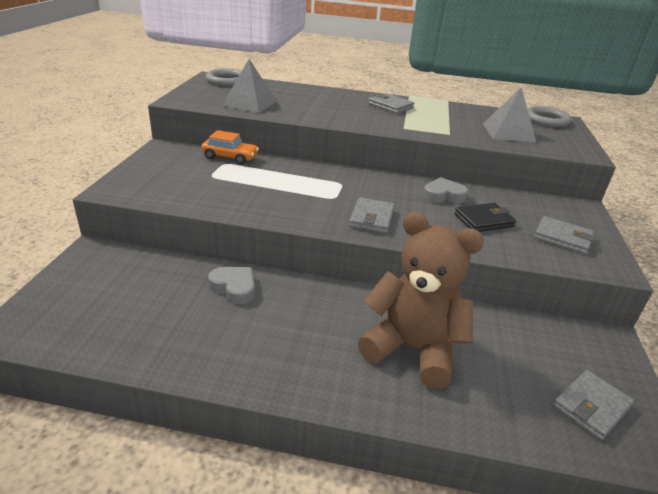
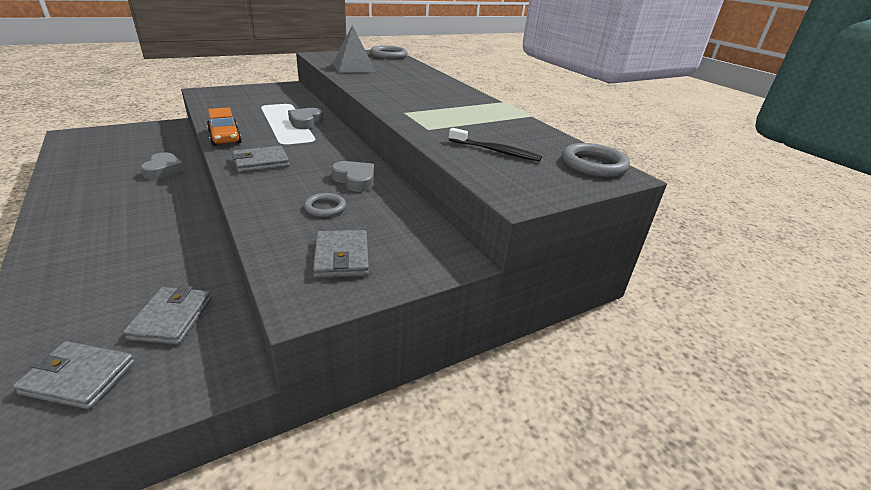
camera: 50 degrees right, 0 degrees up
orange car [201,130,259,165] -> orange car moved to [207,107,242,146]
brown teddy bear [358,212,484,389] -> none
grey wallet [368,93,414,114] -> grey wallet moved to [123,285,212,344]
black wallet [454,203,516,232] -> grey ring [304,193,346,217]
grey pyramid [483,87,536,142] -> black toothbrush [449,128,542,162]
none -> grey heart [288,108,323,129]

